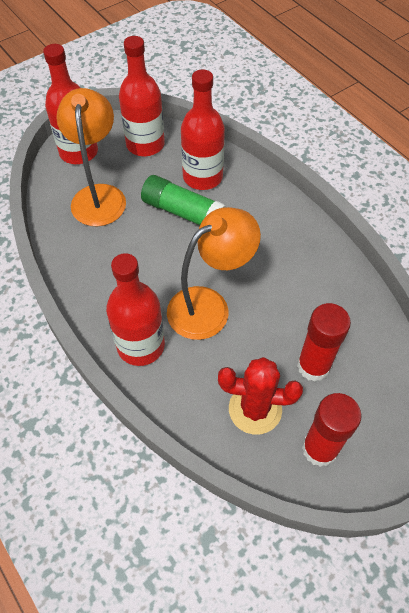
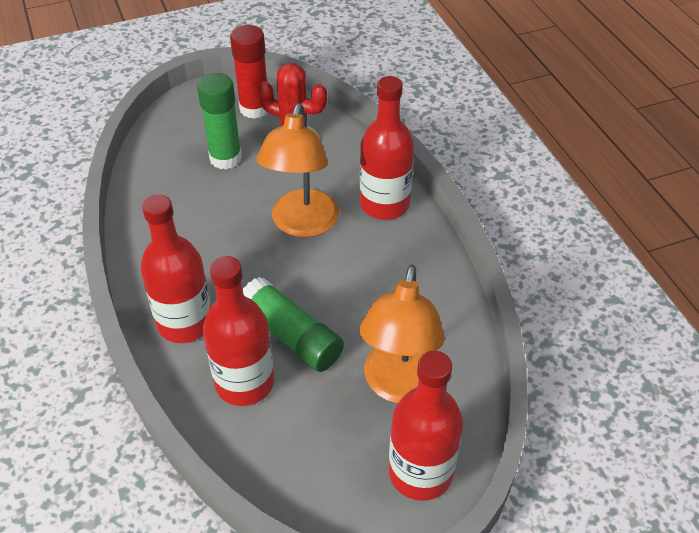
camera: 165 degrees left, 10 degrees down
red bottle [119,36,165,156] -> red bottle moved to [141,194,211,343]
orange lamp [167,207,261,340] -> orange lamp turned 60 degrees counterclockwise [256,103,339,237]
red glue stick [297,303,351,381] -> green glue stick [197,73,242,169]

